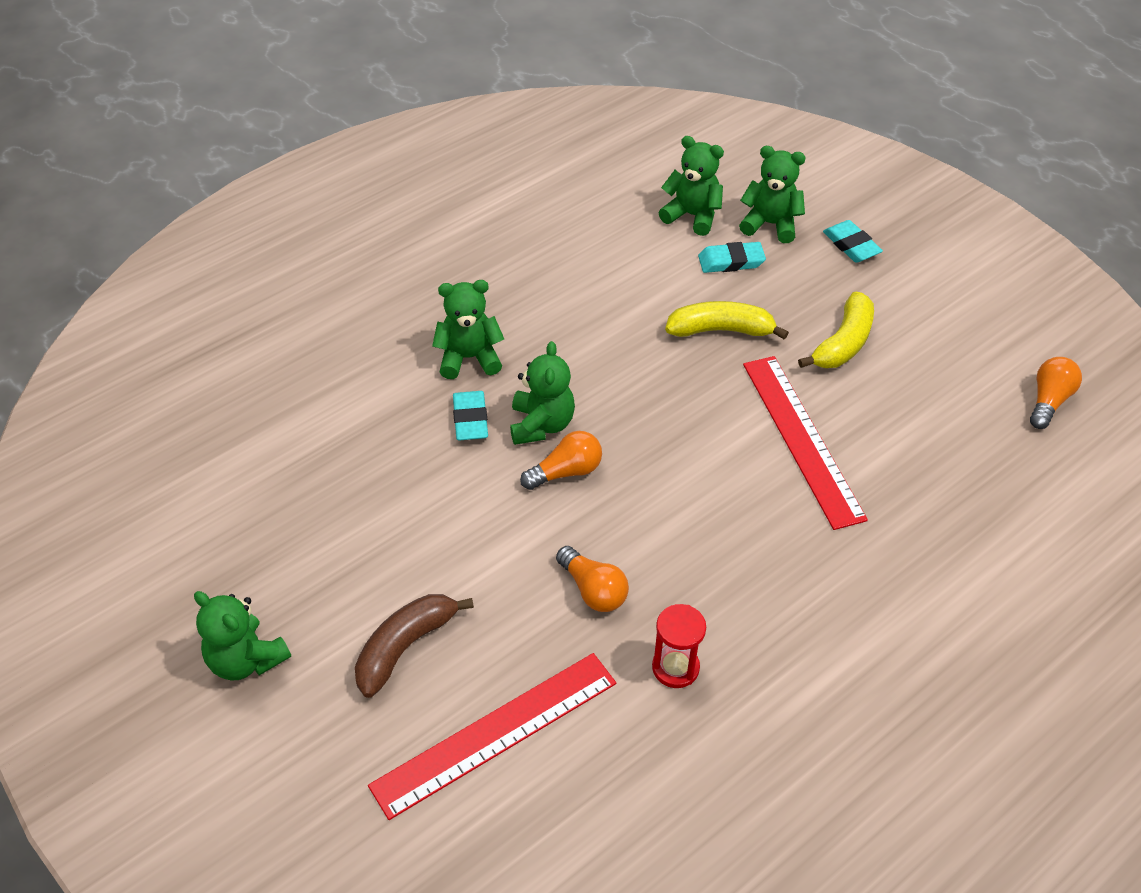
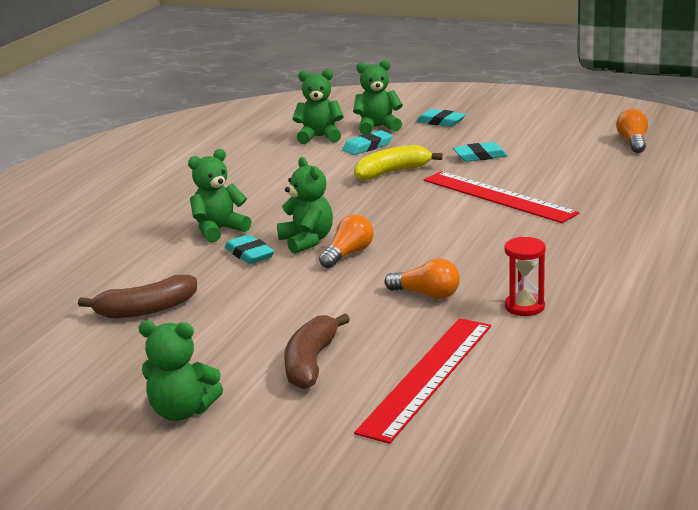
camera: 25 degrees left, 25 degrees down
yellow banana [798,292,874,368] -> turquoise eraser [453,142,508,162]
none -> brown banana [78,275,197,319]

